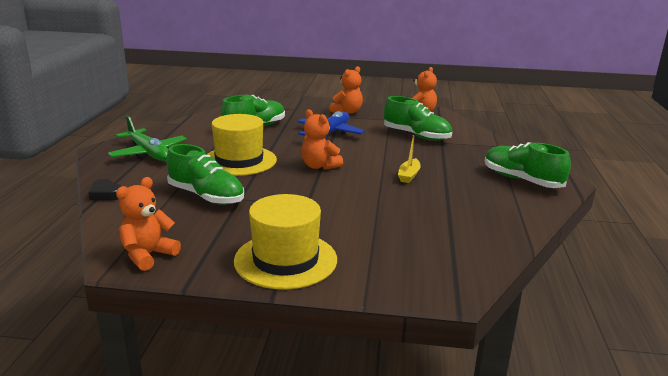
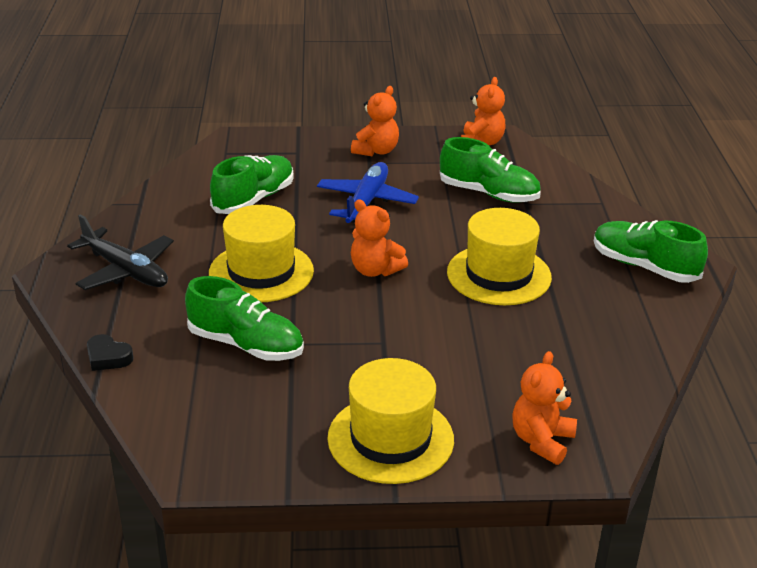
camera: 10 degrees left, 10 degrees up
green plane [108,116,187,161] -> black plane [67,214,174,290]
orange teddy bear [116,177,181,271] -> orange teddy bear moved to [512,351,577,465]
yellow boat [398,135,421,183] -> yellow hat [447,208,552,305]

